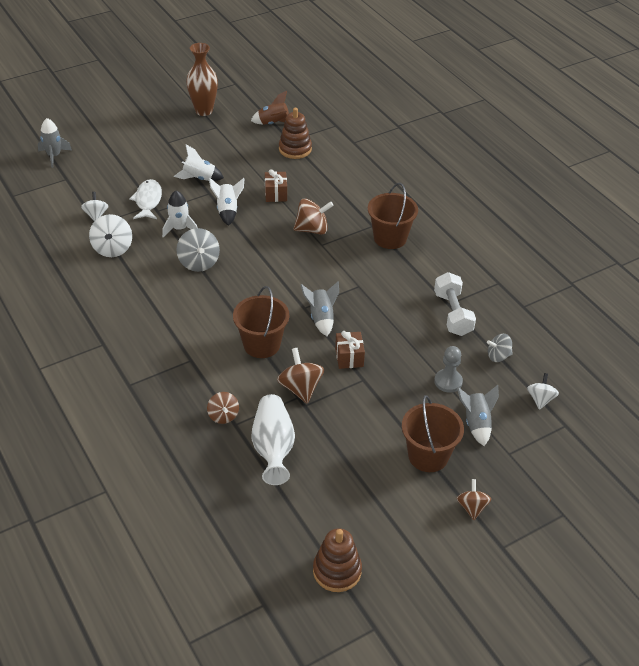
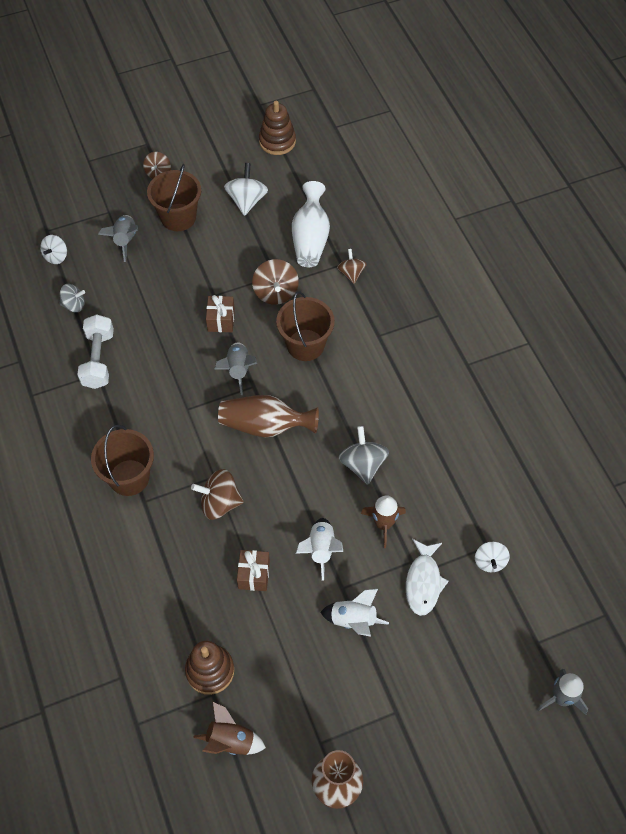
camera: 170 degrees left, 15 degrees up
white spinning top [89,214,132,257] -> white spinning top moved to [224,163,268,216]
white rocket [162,190,198,238] -> brown rocket [361,495,406,548]
grey pawn [434,346,463,393] -> none
none -> brown vase [218,395,319,438]

